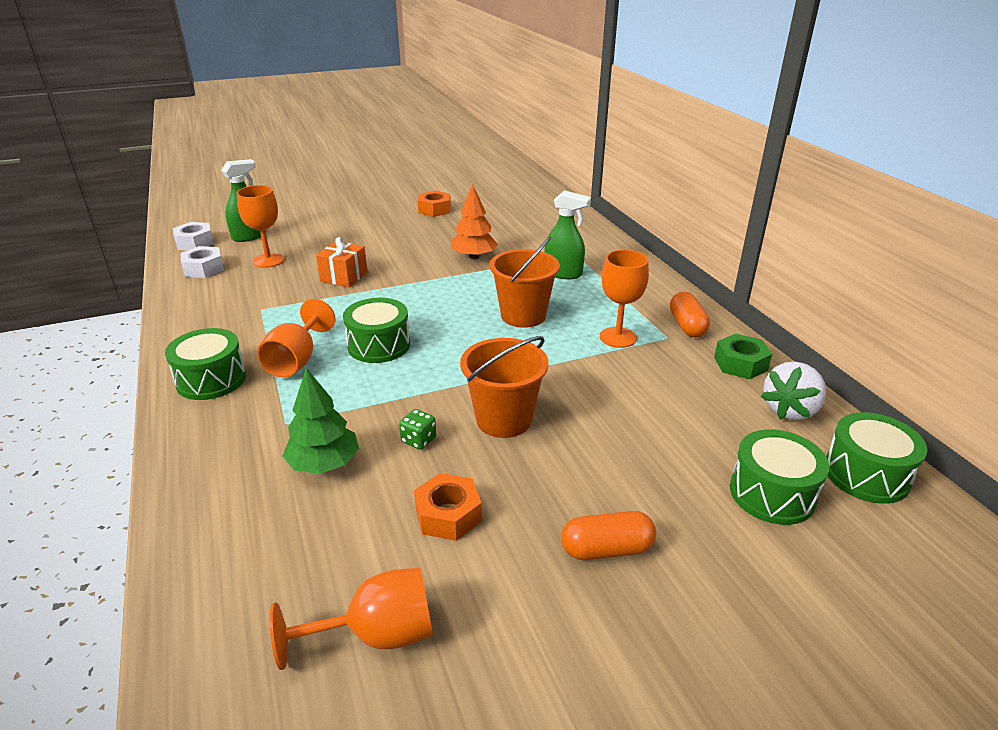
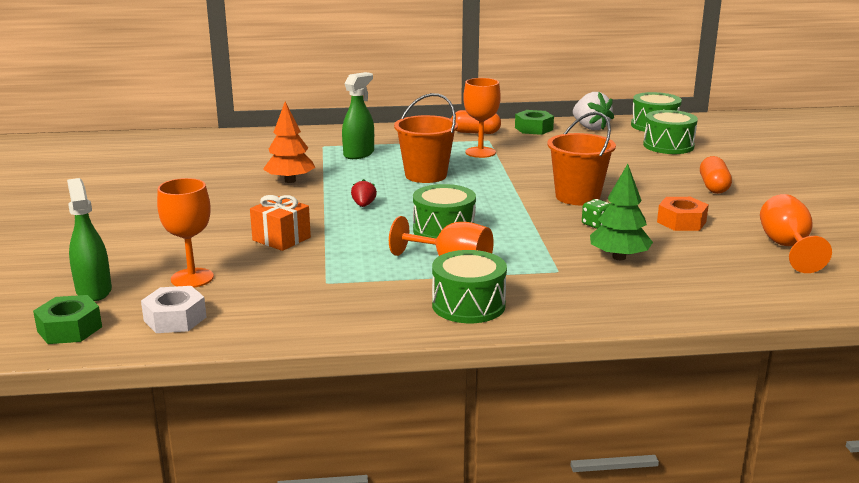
camera: 75 degrees left, 10 degrees down
white nut [173,222,214,250] -> green nut [33,295,102,344]
orange nut [418,190,451,217] -> none
none -> red strawberry [351,179,377,207]

